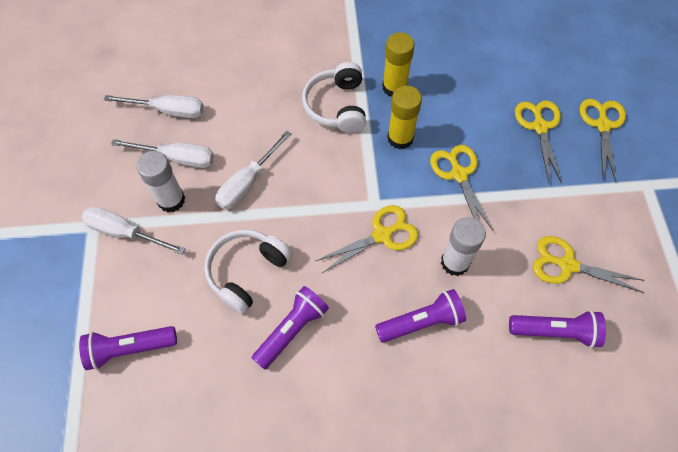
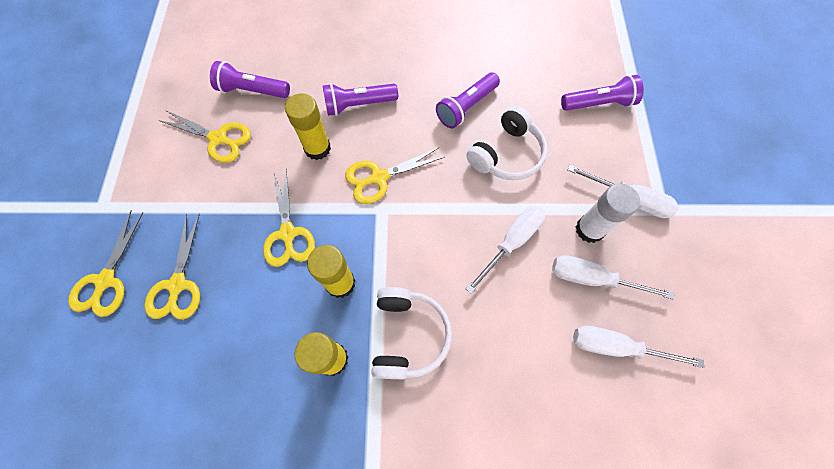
camera: 175 degrees left, 5 degrees up
white glue stick [441,217,486,276] -> yellow glue stick [285,93,331,160]

